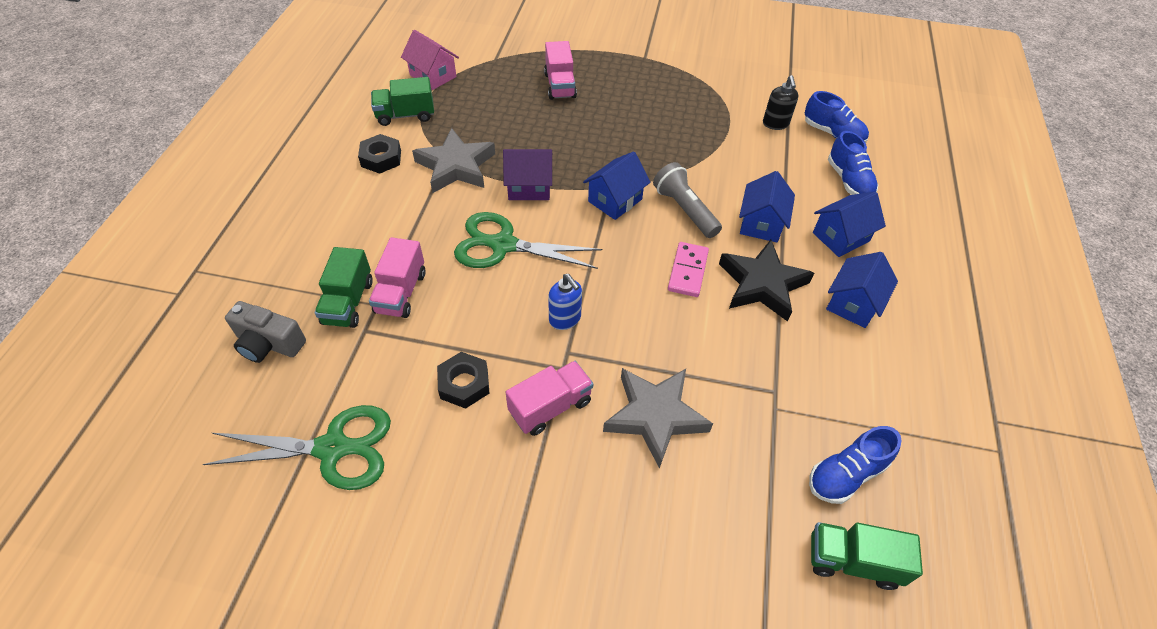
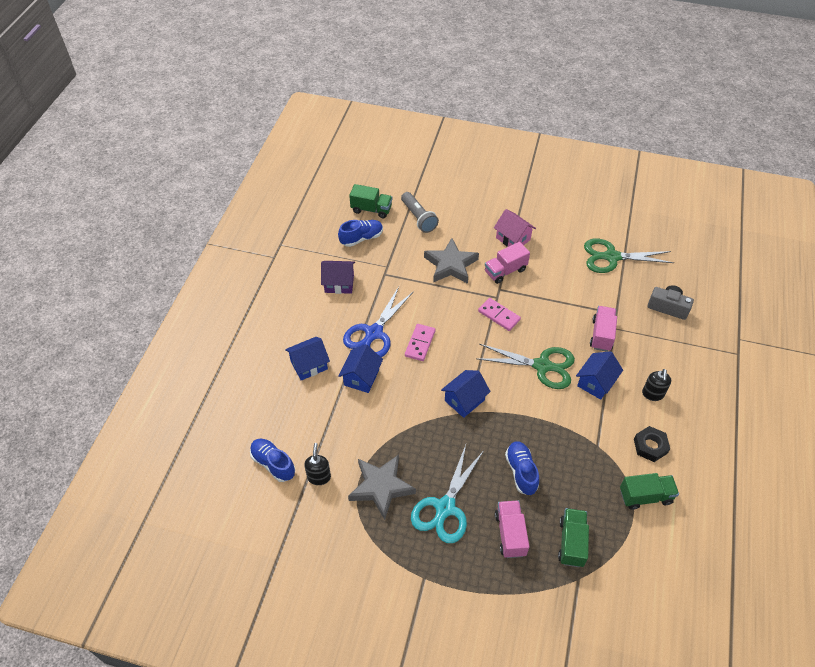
camera: 175 degrees left, 0 degrees up
green truck [315,247,373,328] -> green truck moved to [558,508,589,567]
pink house [401,30,459,90] -> pink house moved to [494,209,536,247]
grey star [412,128,495,193] -> grey star moved to [348,455,416,520]
black nut [437,352,489,409] -> none
purple house [503,149,552,200] -> purple house moved to [321,261,355,294]
blue soap dispenser [548,274,582,330] -> pink domino [478,298,521,331]
grey flashlight [653,162,722,238] -> grey flashlight moved to [401,192,439,233]
black star [719,240,814,322] -> blue scissors [343,287,414,358]
blue house [826,252,898,328] -> blue house moved to [576,351,623,400]
blue shoe [828,131,878,195] -> blue shoe moved to [505,441,539,495]
none -> turquoise scissors [411,445,483,543]
none -> black soap dispenser [642,369,671,401]

